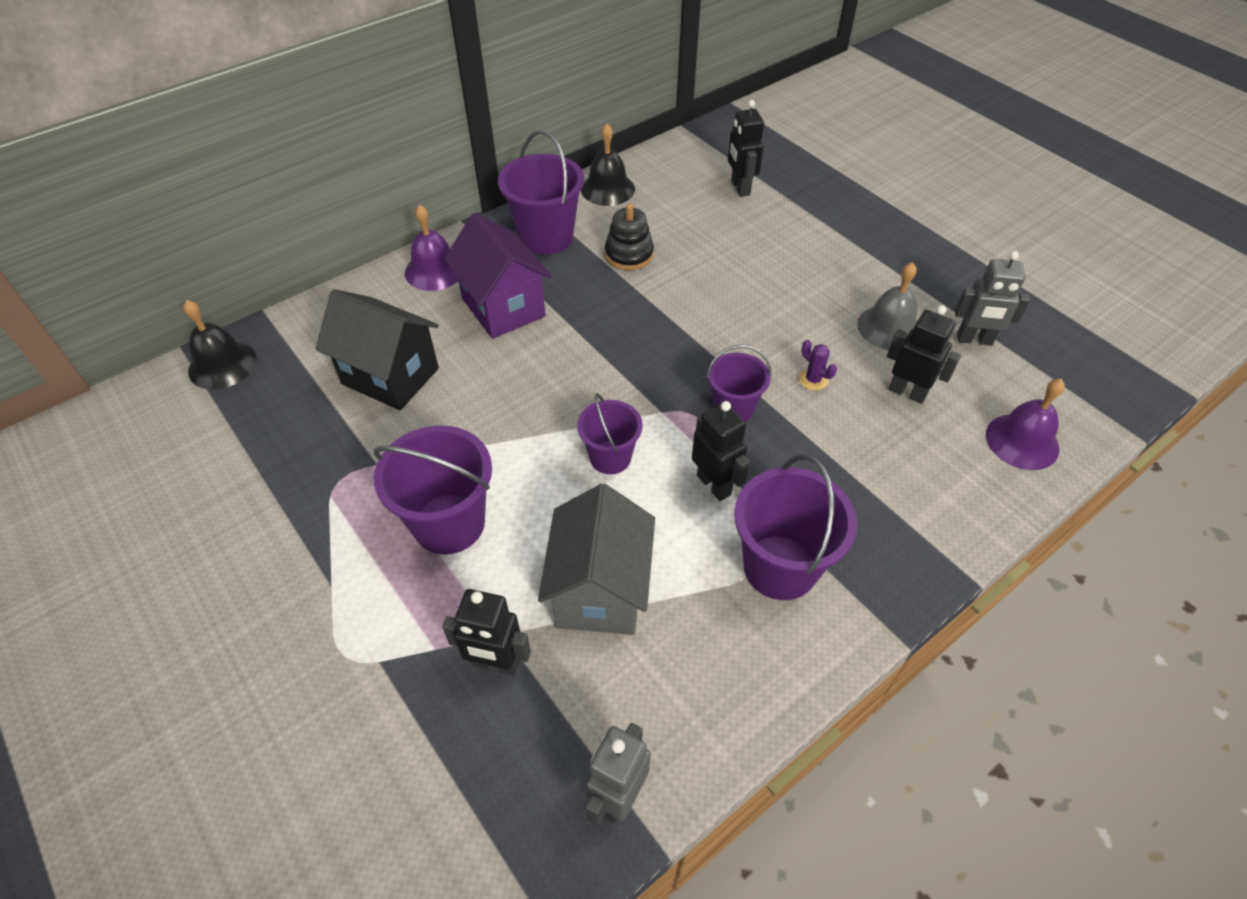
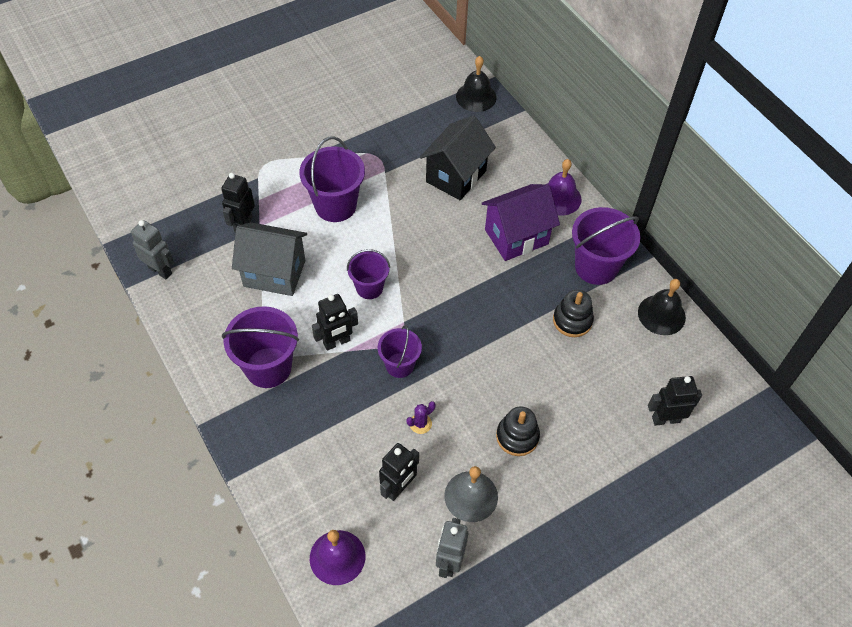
camera: 95 degrees right, 5 degrees up
none -> black stacking toy [496,406,540,456]

